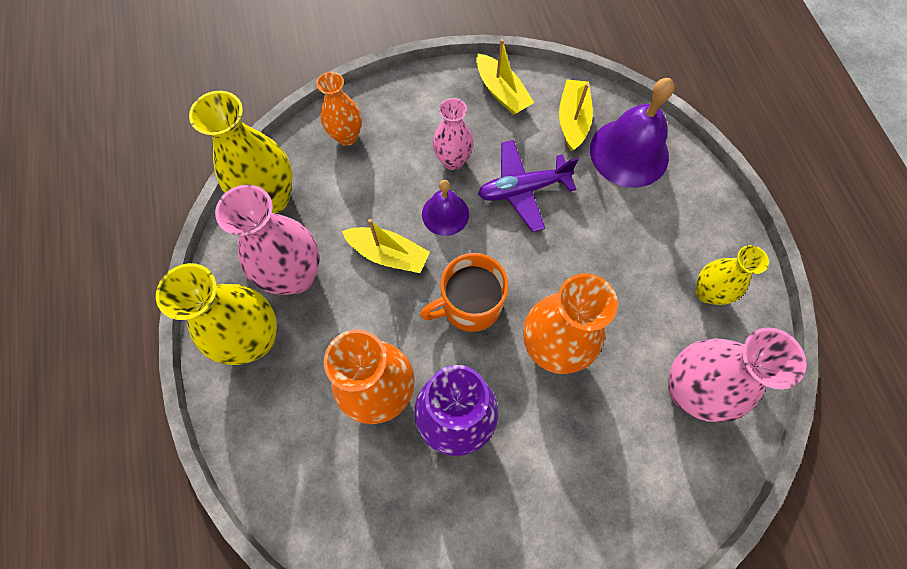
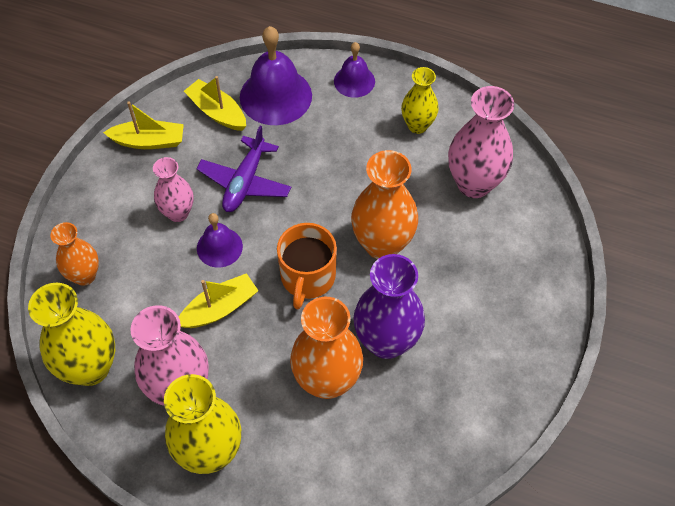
camera: 55 degrees left, 10 degrees down
none -> purple bell [334,42,375,98]

